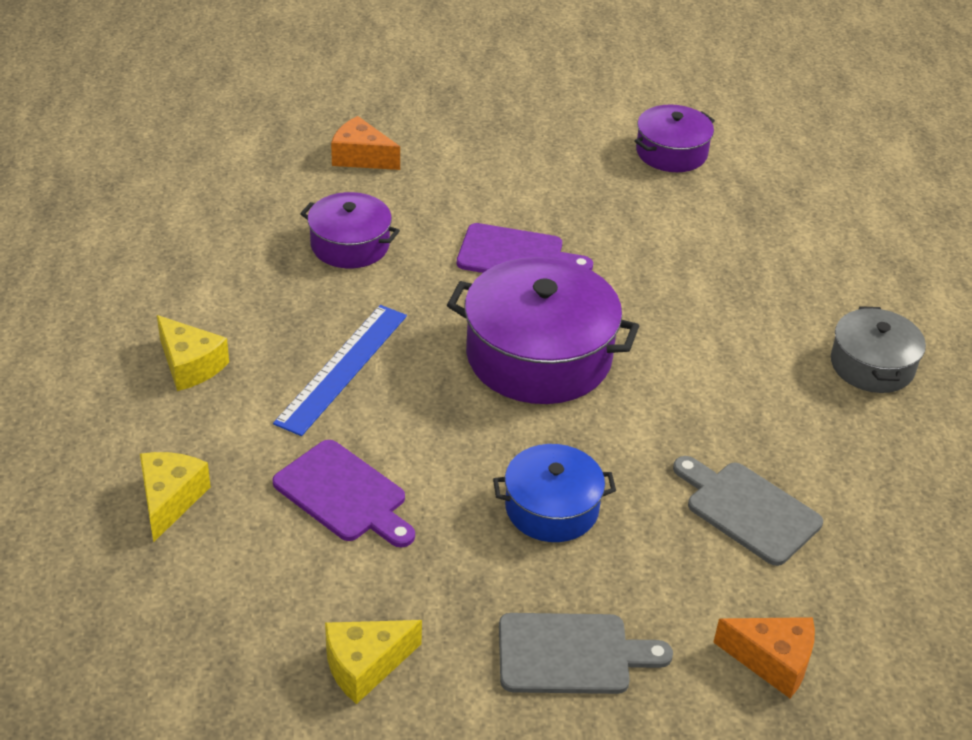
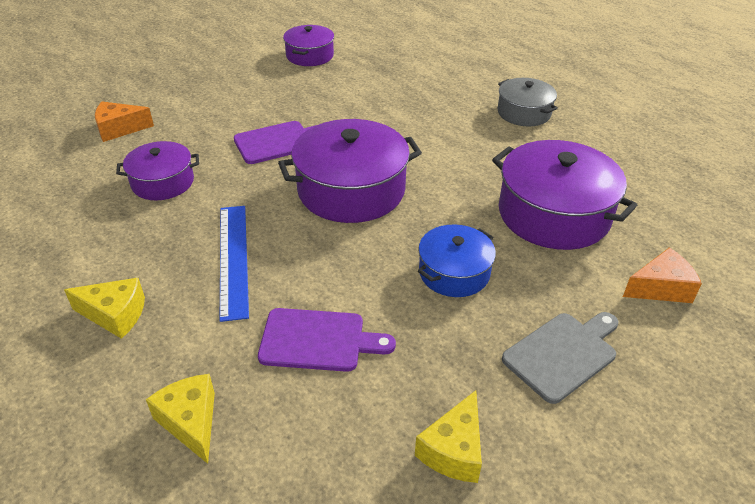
camera: 35 degrees left, 0 degrees up
grey cutting board [673,456,823,566] -> purple pot [492,140,637,250]

